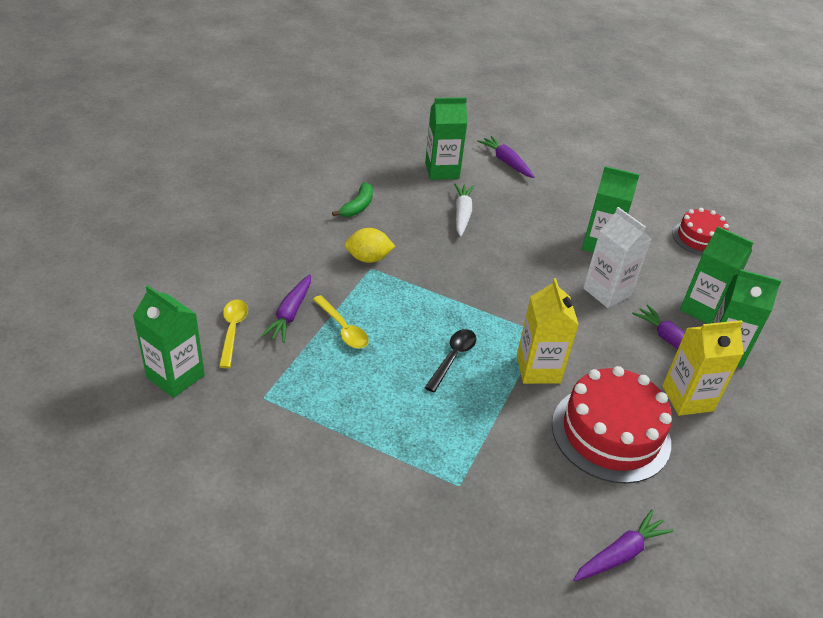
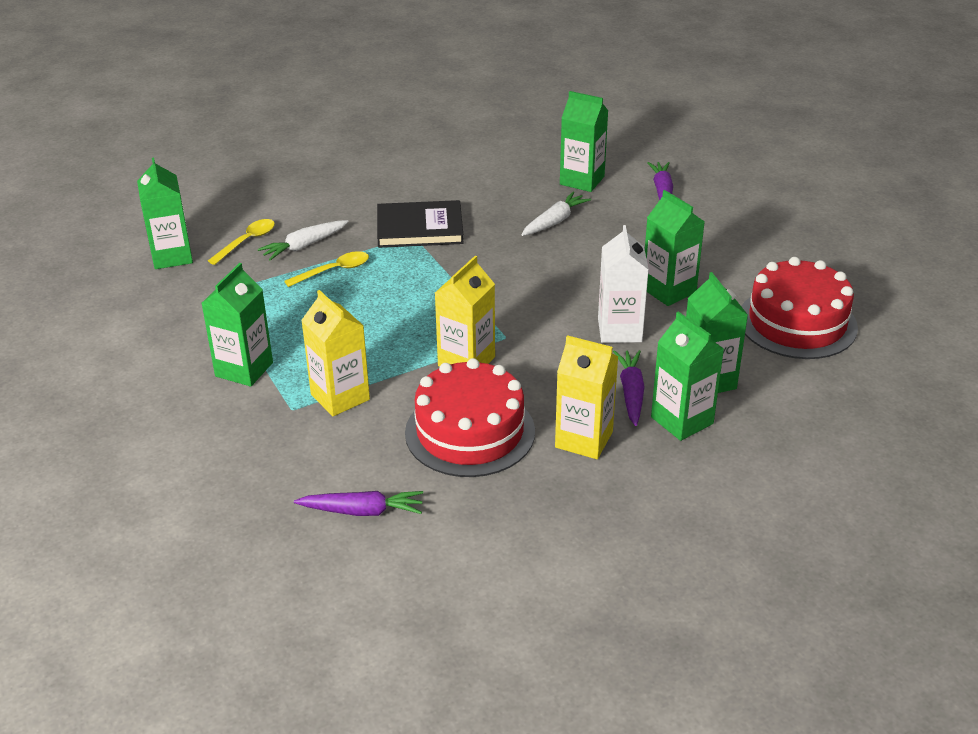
camera: 40 degrees right, 5 degrees down
purple carrot [261,274,311,343] -> white carrot [258,220,348,260]
yellow spoon [313,295,369,348] -> yellow spoon turned 120 degrees counterclockwise [284,251,369,287]
green banana [332,182,373,217] -> none
yellow lemon [344,228,395,263] -> black book [377,200,464,248]
black spoon [425,329,476,392] -> none
red cake [672,208,729,255] -> red cake [741,257,858,359], size x1.70
none -> green carton [201,263,273,387]
none -> yellow carton [301,290,370,416]

